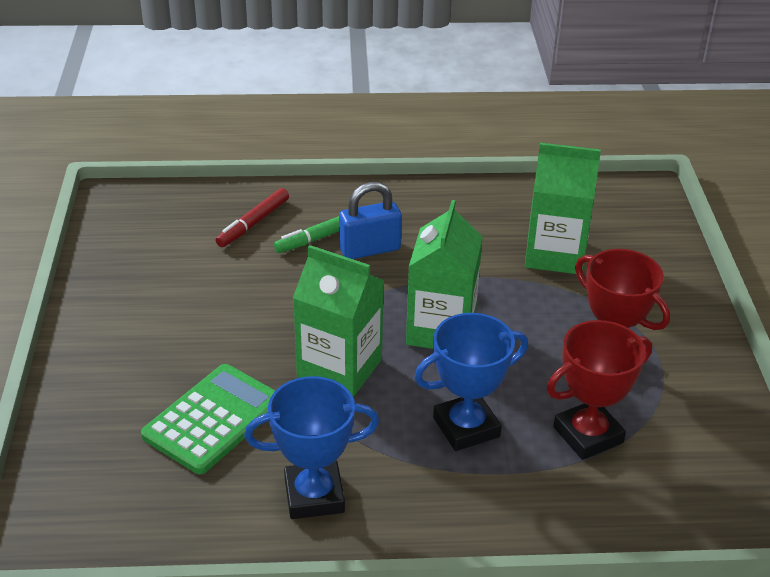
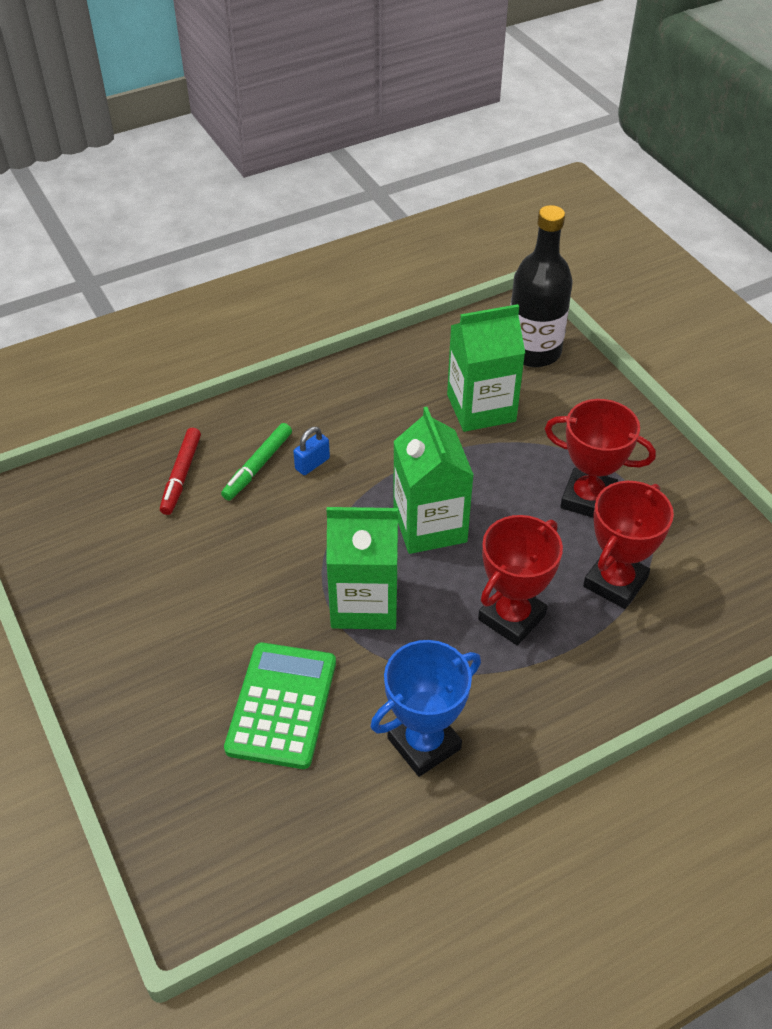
camera: 25 degrees left, 10 degrees up
blue padlock [339,182,402,259] -> blue padlock [293,427,330,475], size x0.60
blue trophy [414,313,528,451] -> red trophy [478,515,563,645]
none -> black bottle [510,205,573,367]

